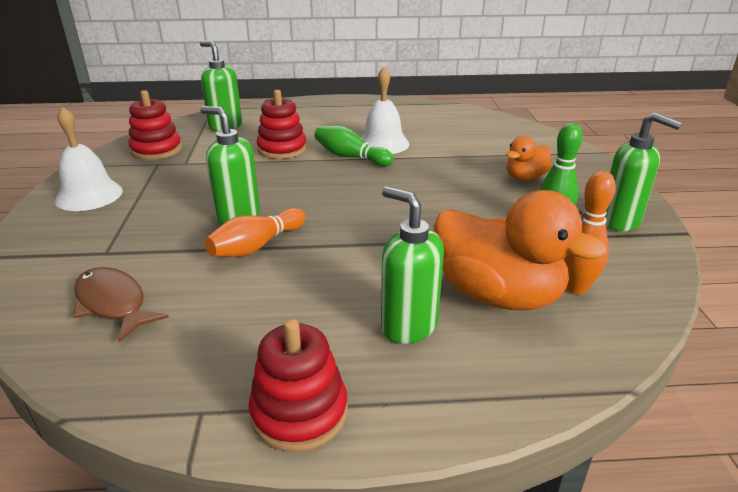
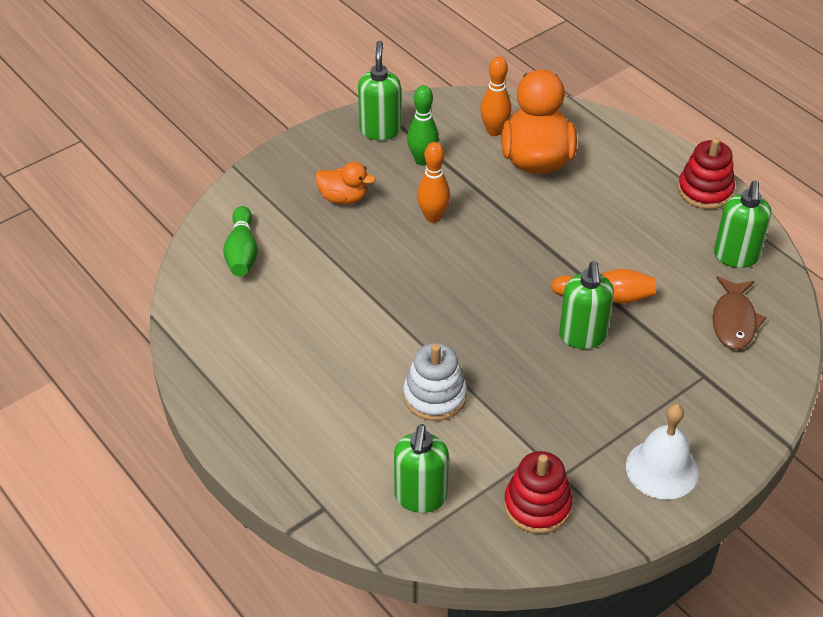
camera: 125 degrees left, 15 degrees up
red stacking toy [257,90,307,159] -> white stacking toy [404,343,467,421]
green bowling pin [315,125,394,166] -> green bowling pin moved to [223,206,258,277]
white bell [361,67,409,154] -> none
green soap dispenser [381,186,444,344] -> green soap dispenser moved to [714,181,771,268]
none -> orange bowling pin [417,142,450,223]

